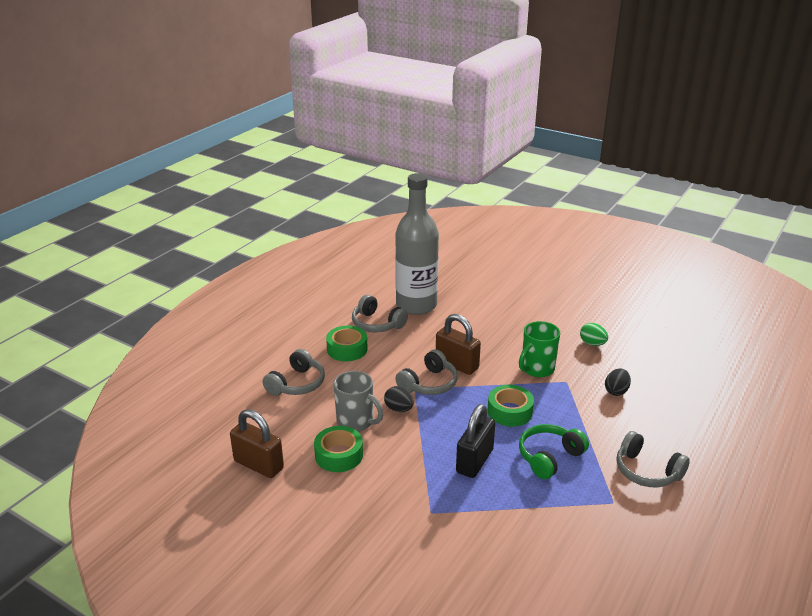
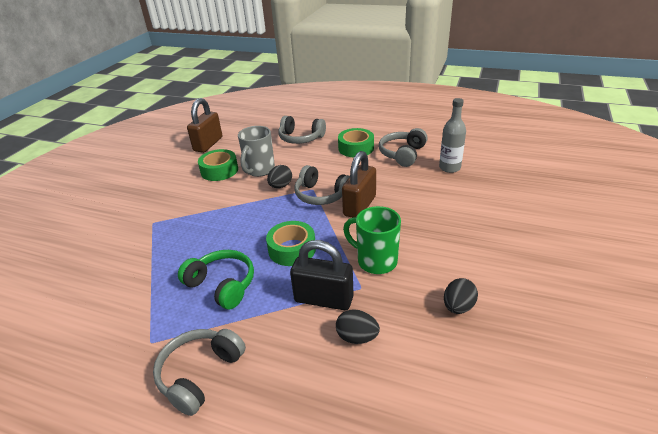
camera: 80 degrees right, 5 degrees up
grey bottle [395,173,439,315] -> grey bottle [439,98,466,173], size x0.50
black padlock [456,404,495,478] -> black padlock moved to [290,240,354,310]
green egg [580,323,608,346] -> black egg [444,278,478,314]

